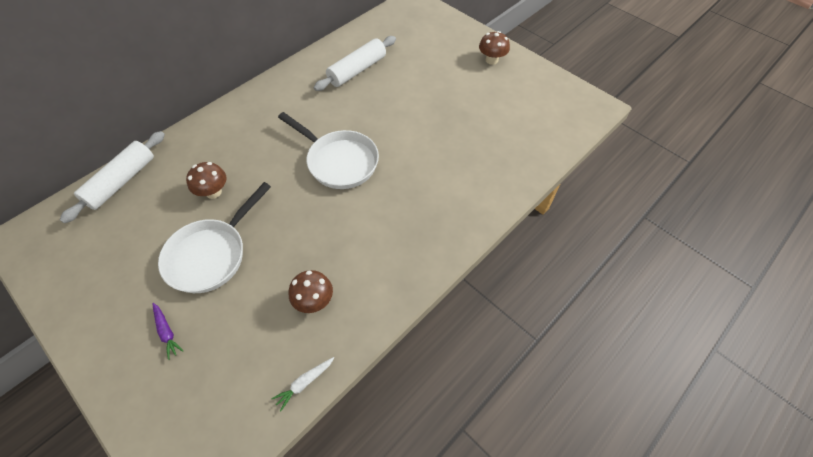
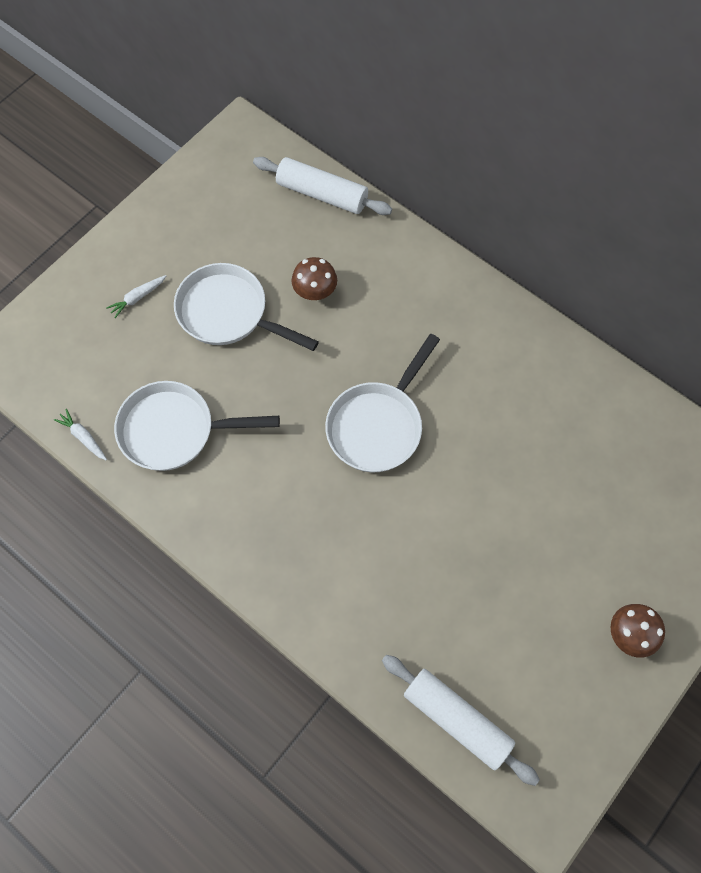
camera: 85 degrees right, 10 degrees up
purple carrot [152,303,184,360] -> white carrot [106,275,166,318]
brown mushroom [289,270,333,313] -> white pan [114,381,280,471]
white rolling pin [314,36,396,91] -> white rolling pin moved to [382,655,540,786]

